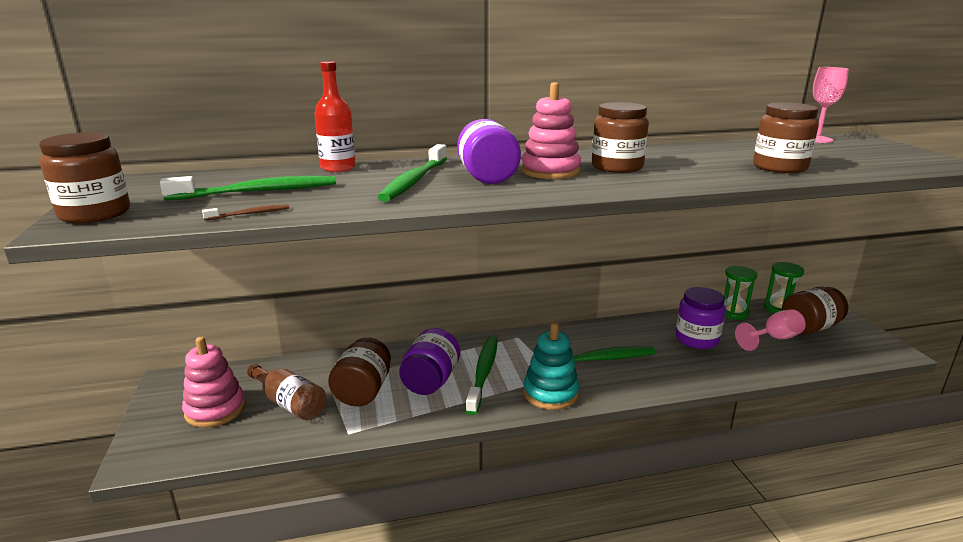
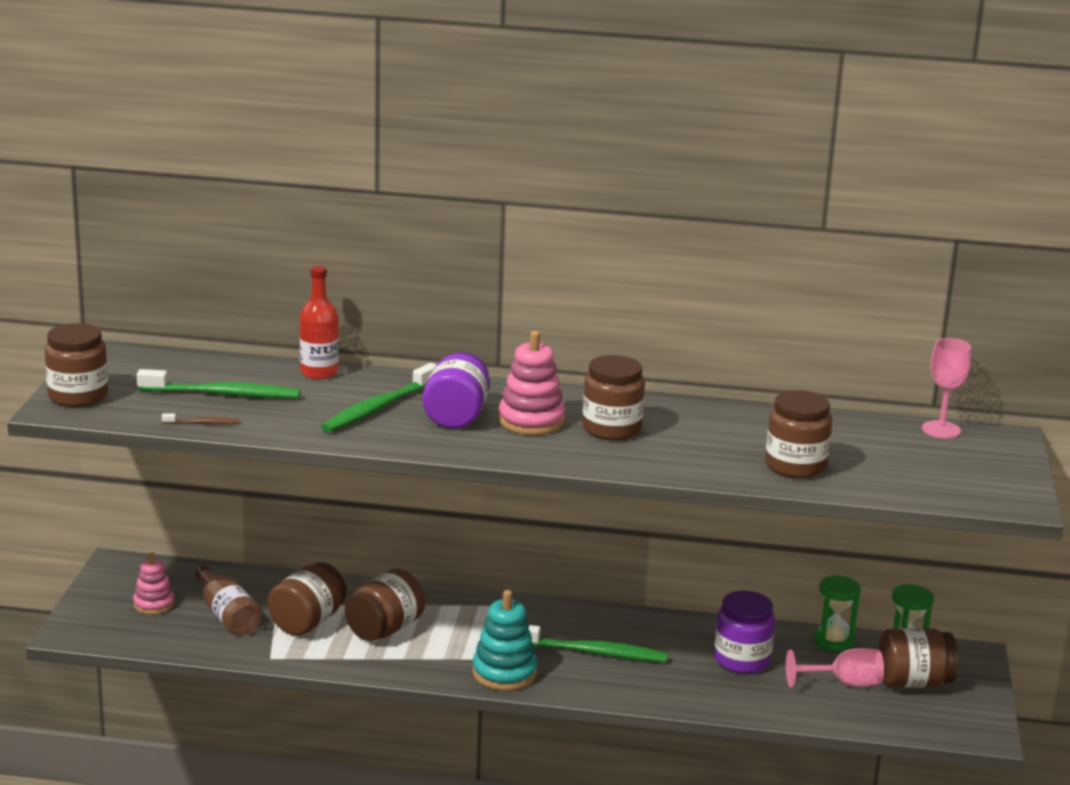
camera: 20 degrees right, 0 degrees up
pink stacking toy [182,337,246,428] -> pink stacking toy [133,552,175,615], size x0.65
purple jar [399,328,460,395] -> brown jar [345,569,425,641]
green toothbrush [466,336,498,415] -> none

